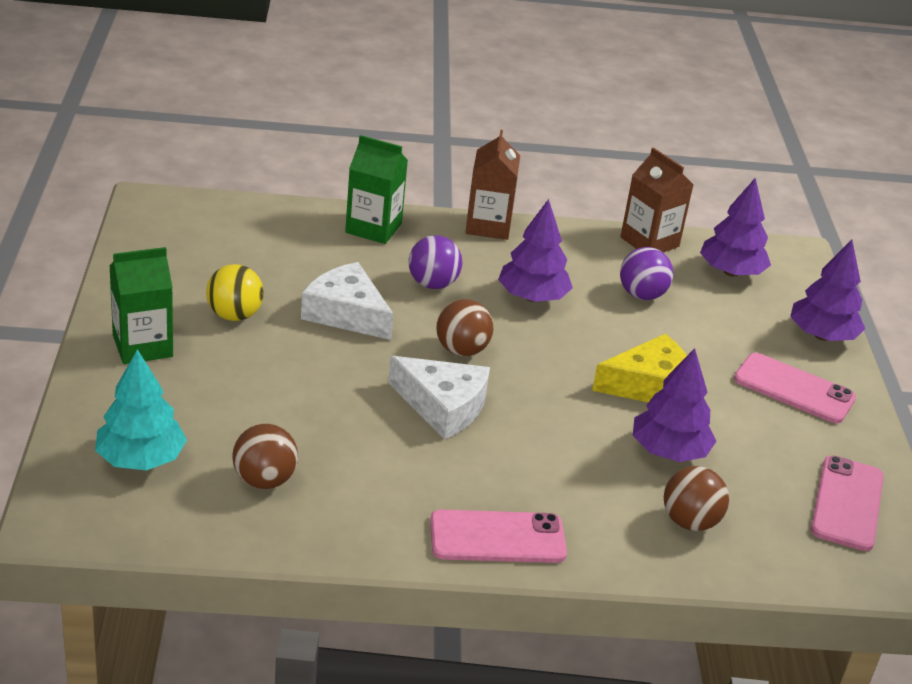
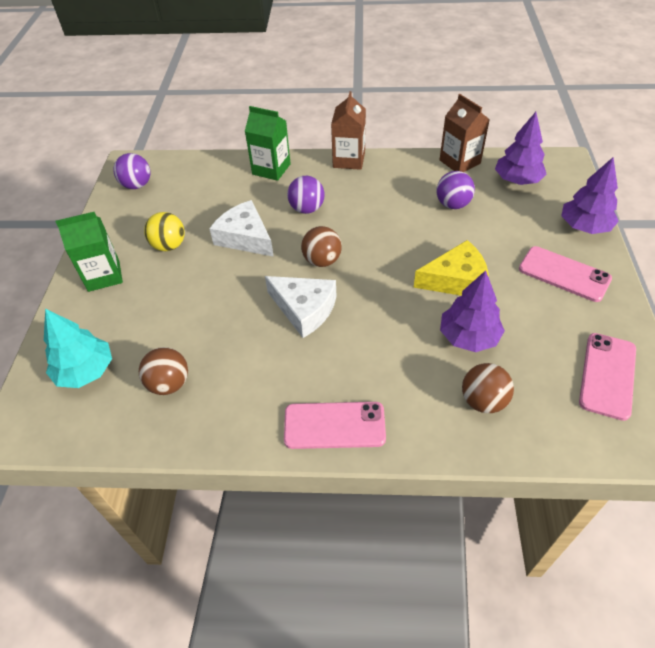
camera: 10 degrees right, 15 degrees up
purple tree [498,199,573,302] -> none
none -> purple ball [114,153,151,189]

